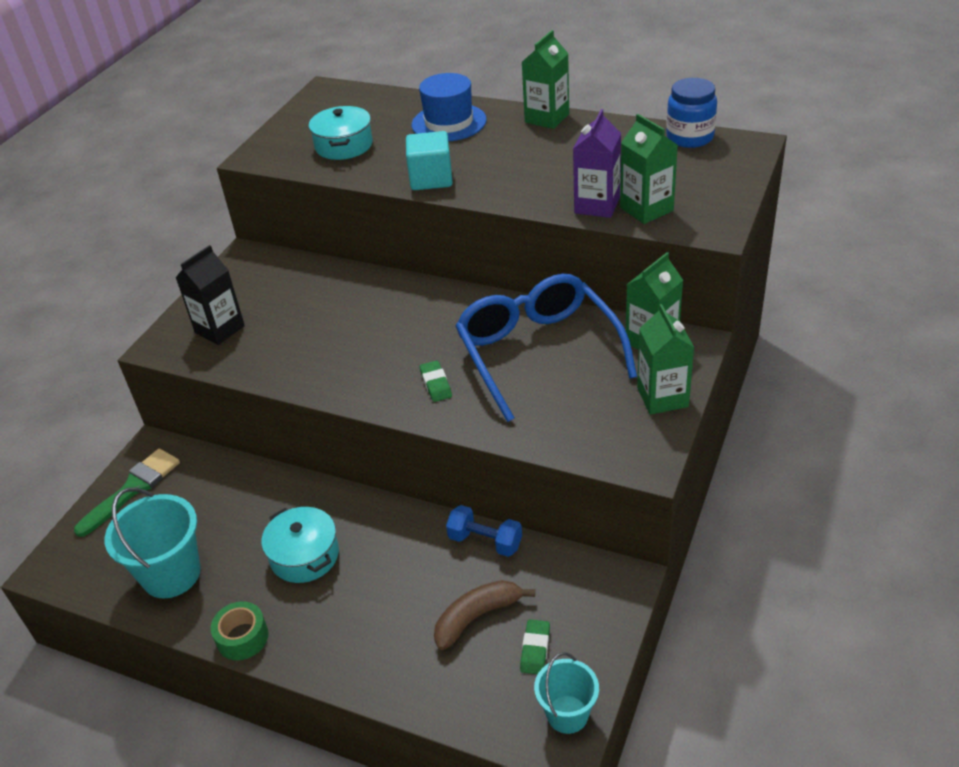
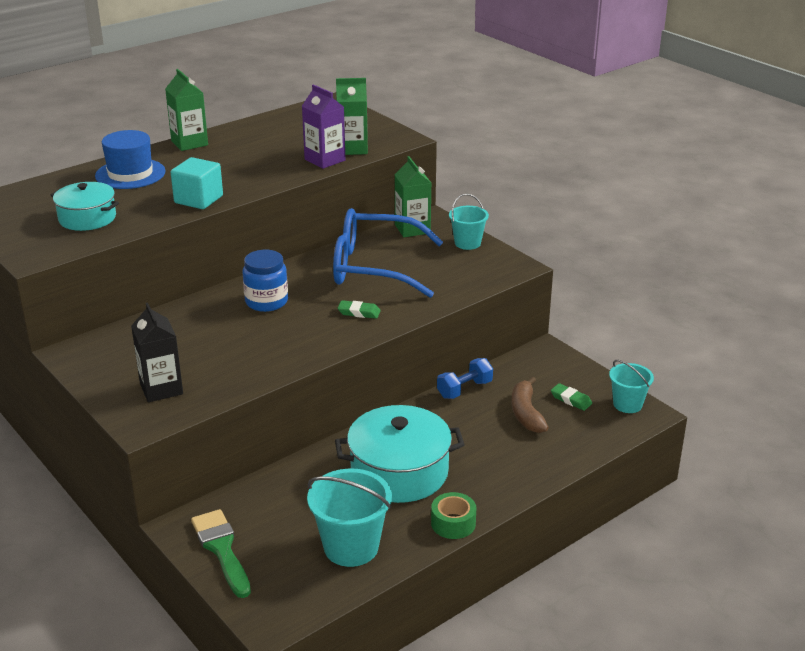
camera: 65 degrees left, 10 degrees down
turquoise pot [261,507,339,583] -> turquoise pot [335,405,465,503], size x1.60
green carton [637,304,694,415] -> turquoise bucket [449,194,489,250]
blue jar [666,78,717,148] -> blue jar moved to [243,250,288,312]

